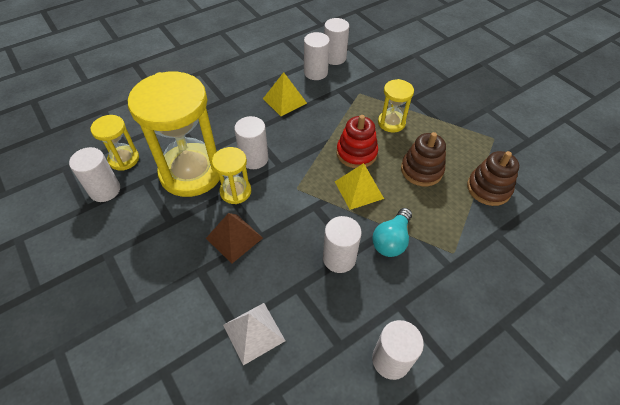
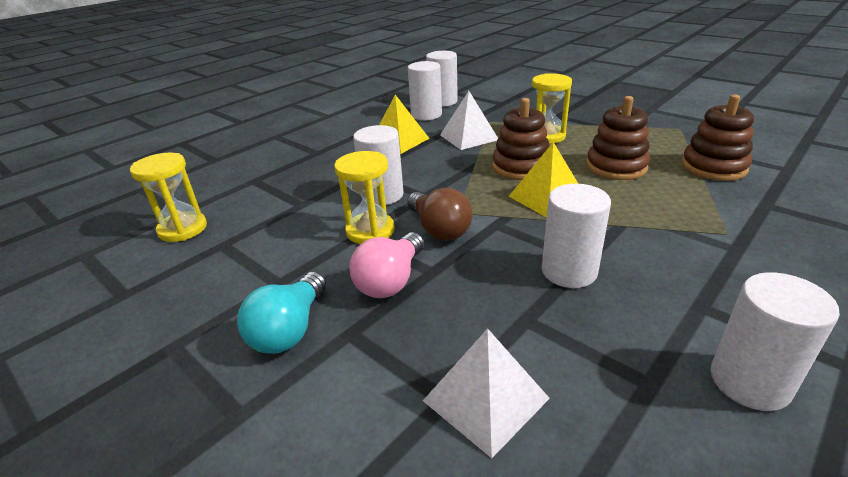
camera: 10 degrees left, 20 degrees down
white cylinder [69,147,120,202] -> none
yellow hourglass [128,72,220,197] -> none
brown pyramid [206,213,263,264] -> pink light bulb [350,233,424,298]
red stacking toy [336,115,378,168] -> brown stacking toy [492,98,549,180]
turquoise light bulb [372,208,412,257] -> turquoise light bulb moved to [237,272,326,354]
none -> brown light bulb [407,188,472,241]
none -> white pyramid [440,91,498,150]

